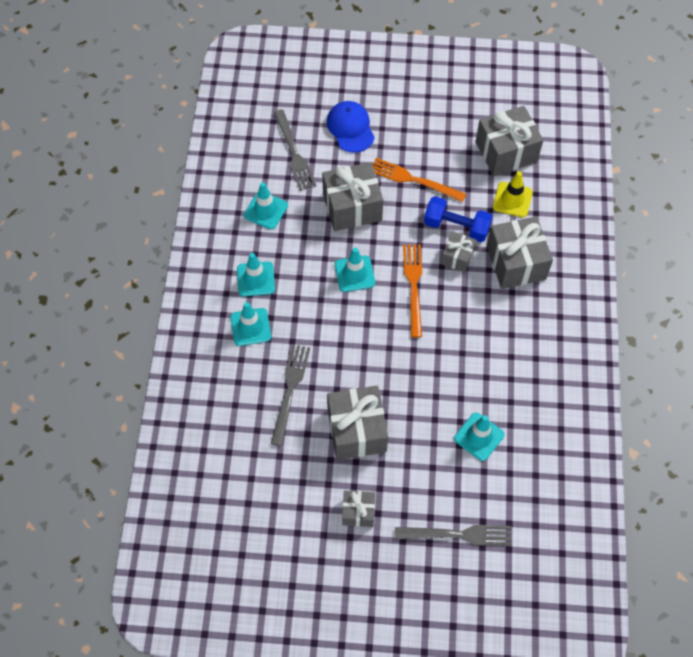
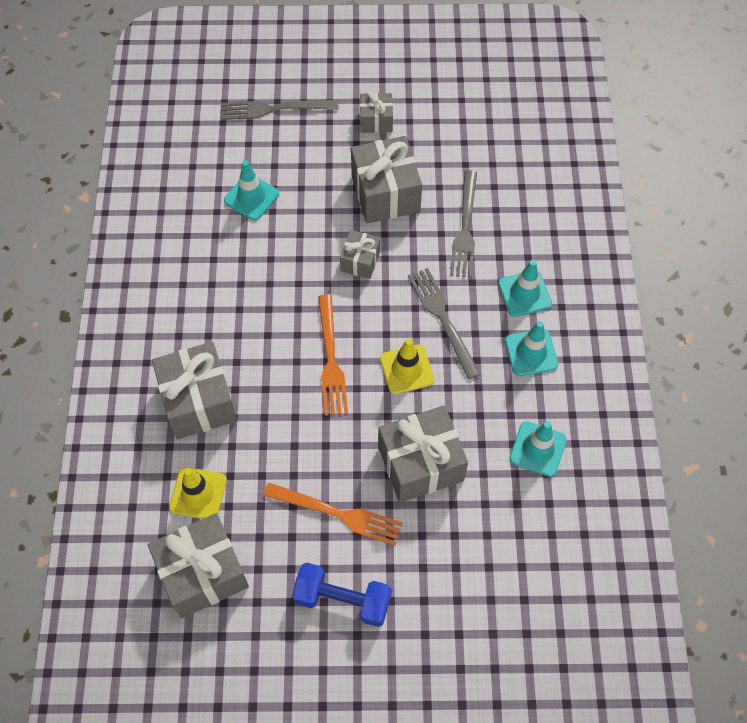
camera: 175 degrees right, 0 degrees up
grey fork [274,109,316,191] -> grey fork moved to [408,268,480,379]
blue cap [327,101,375,153] -> none
turquoise traffic cone [335,247,375,292] -> yellow traffic cone [380,338,435,394]
blue dumbbell [424,196,493,242] -> blue dumbbell moved to [292,563,392,627]
grey gift [441,231,476,272] -> grey gift moved to [340,230,380,279]

